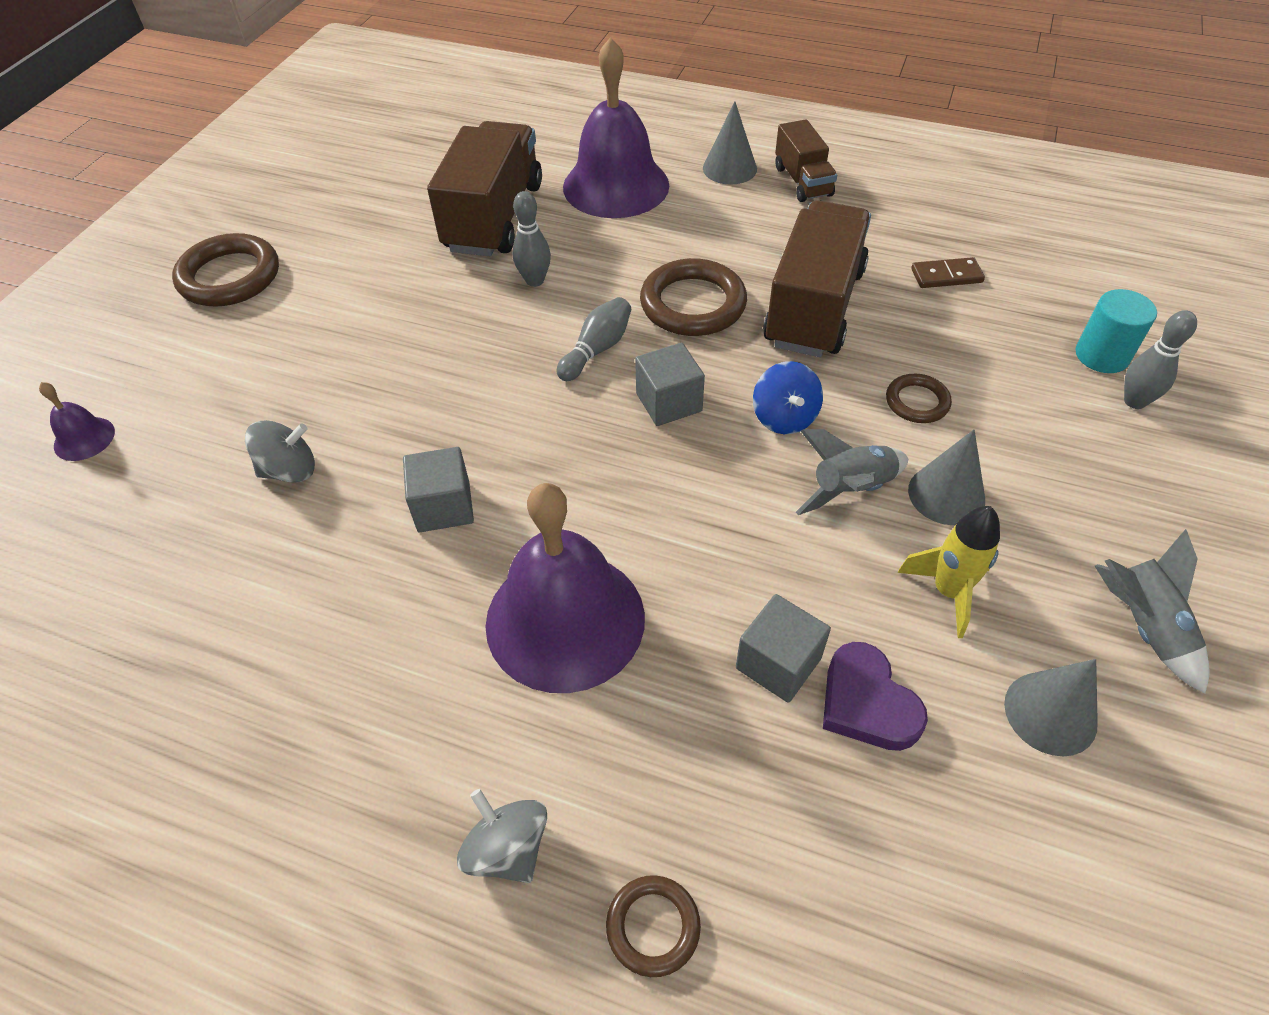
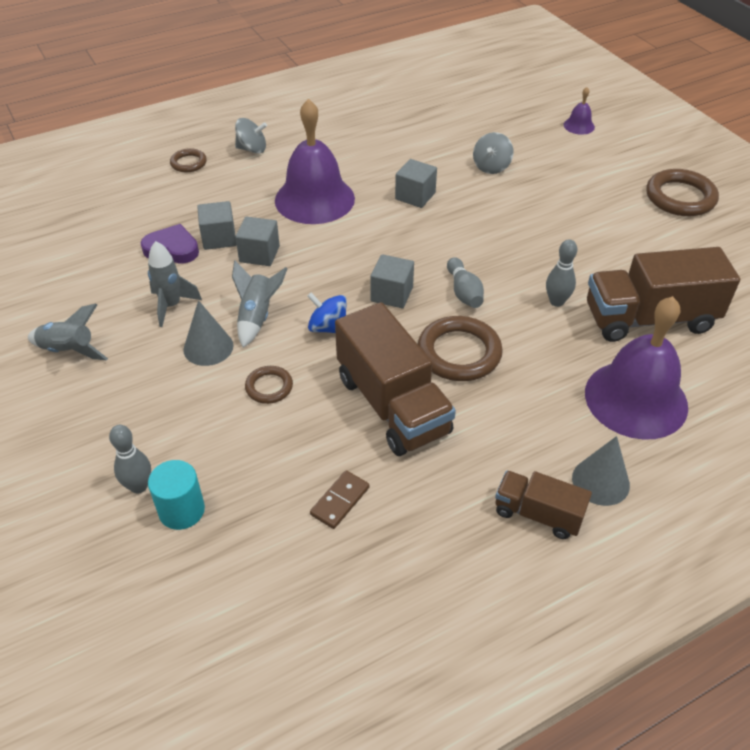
camera: 130 degrees right, 5 degrees down
brown truck [427,121,542,256] -> brown truck turned 120 degrees clockwise [587,247,740,342]
yellow rocket [897,506,1000,638] -> grey rocket [148,241,202,327]
grey cone [1004,659,1098,756] -> none
none -> grey cube [235,216,280,266]

